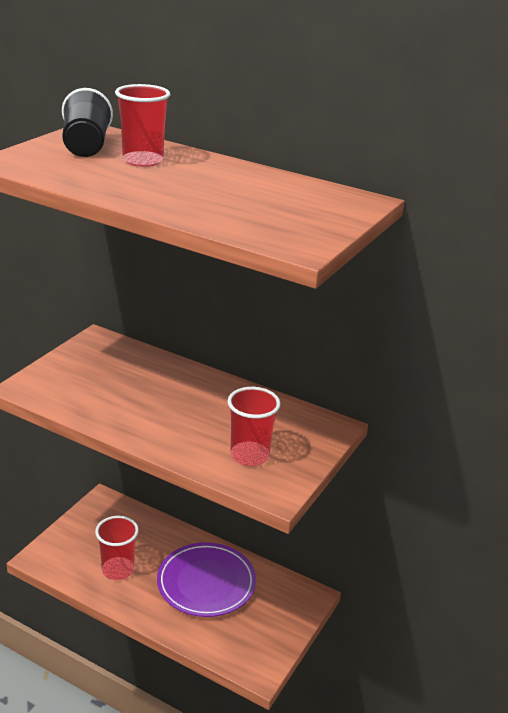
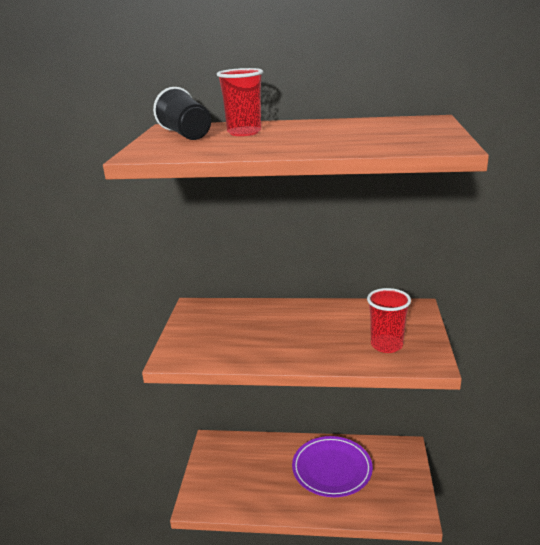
camera: 20 degrees left, 5 degrees down
red cup [95,516,139,580] -> none

